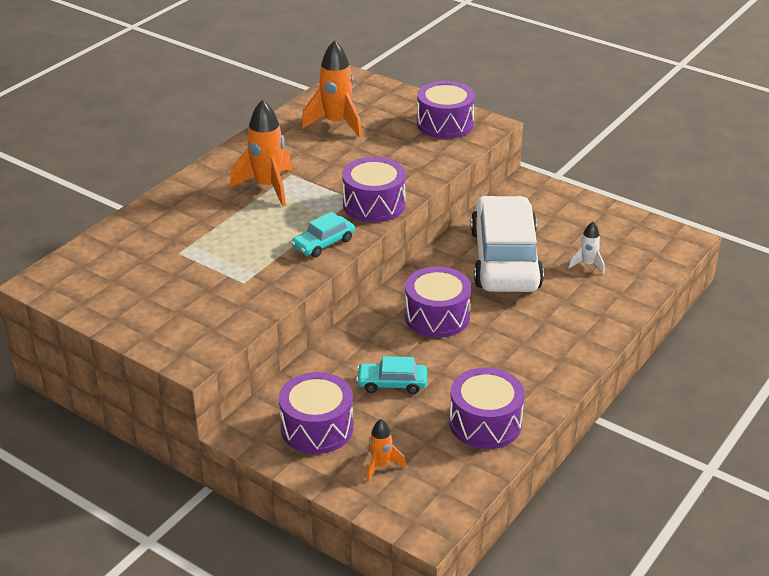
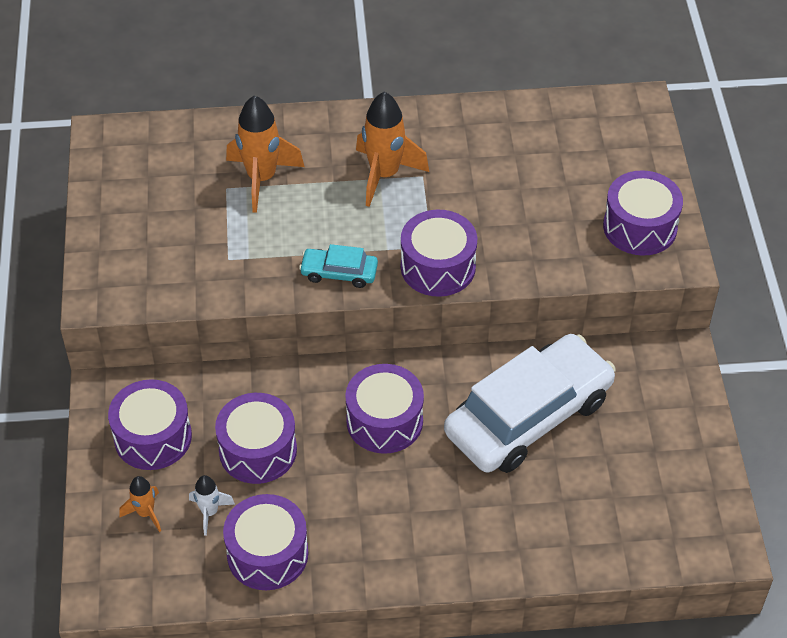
camera: 50 degrees right, 15 degrees up
orange rocket [301,40,362,138] -> orange rocket moved to [226,95,305,213]
turquoise car [356,356,427,394] -> purple drum [215,393,297,484]
white rocket [568,222,605,274] -> white rocket moved to [189,475,235,536]

